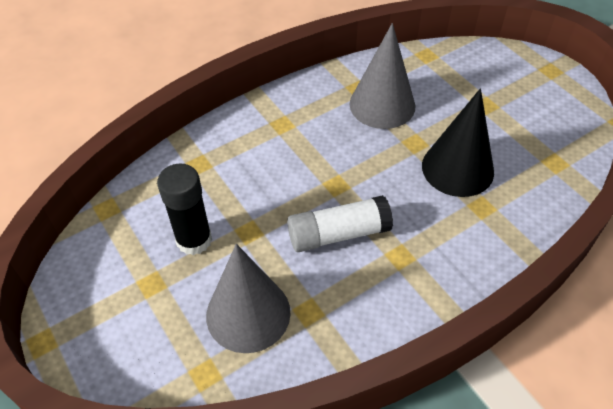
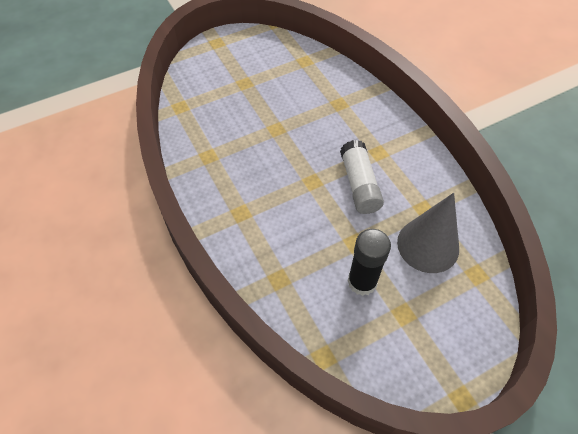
camera: 85 degrees left, 5 degrees up
grey cone [349,23,415,129] -> none
black cone [422,88,494,197] -> none

